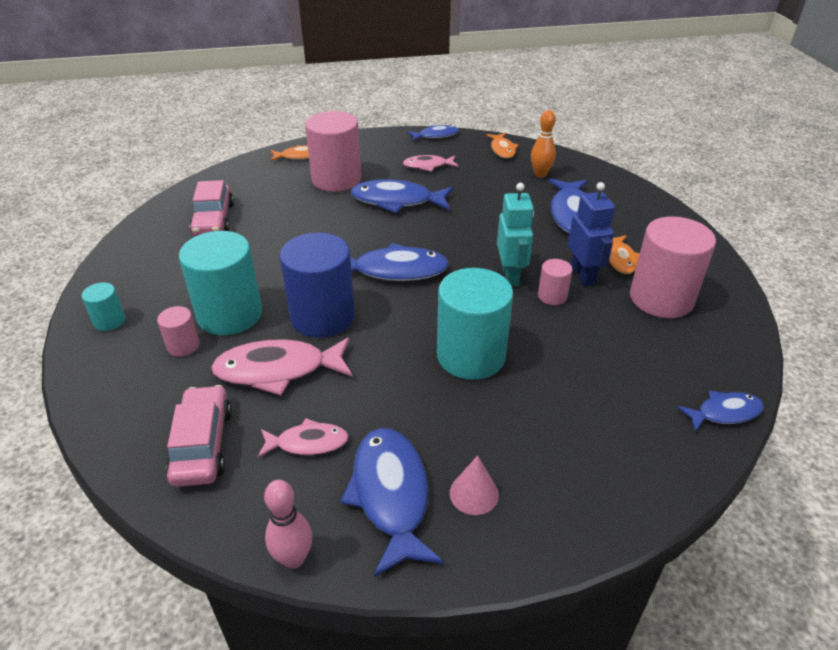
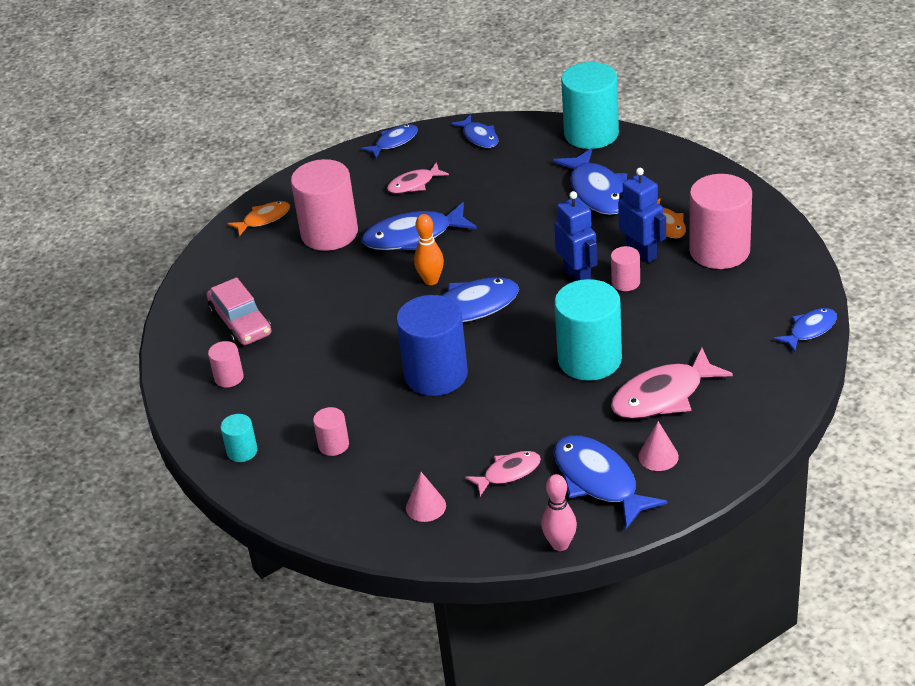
camera: 20 degrees left, 0 degrees up
pink car [166,385,232,487] -> pink cone [406,472,446,522]
turquoise cylinder [179,231,262,335] -> turquoise cylinder moved to [561,62,619,149]
pink fish [211,337,353,395] -> pink fish moved to [611,348,733,419]
orange fish [486,133,518,158] -> blue fish [451,115,498,148]
turquoise robot [497,183,534,286] -> blue robot [554,191,597,281]
orange bowling pin [531,110,556,178] -> orange bowling pin moved to [414,214,444,285]
none -> pink cylinder [208,341,244,388]

